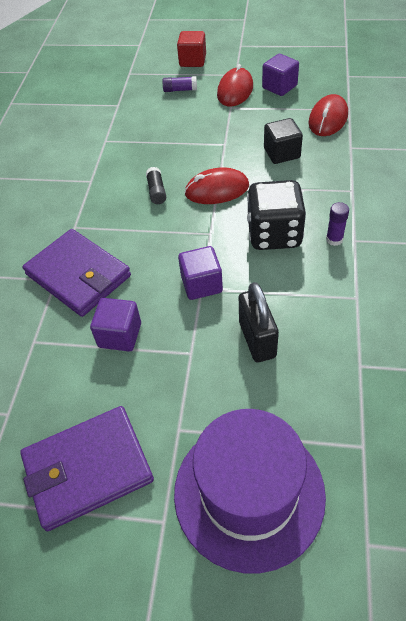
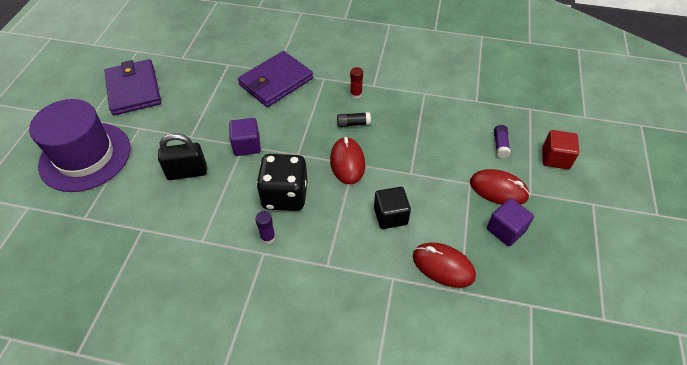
camera: 90 degrees right, 0 degrees up
purple cube [90,298,141,351] -> none
none -> red glue stick [350,67,363,99]

